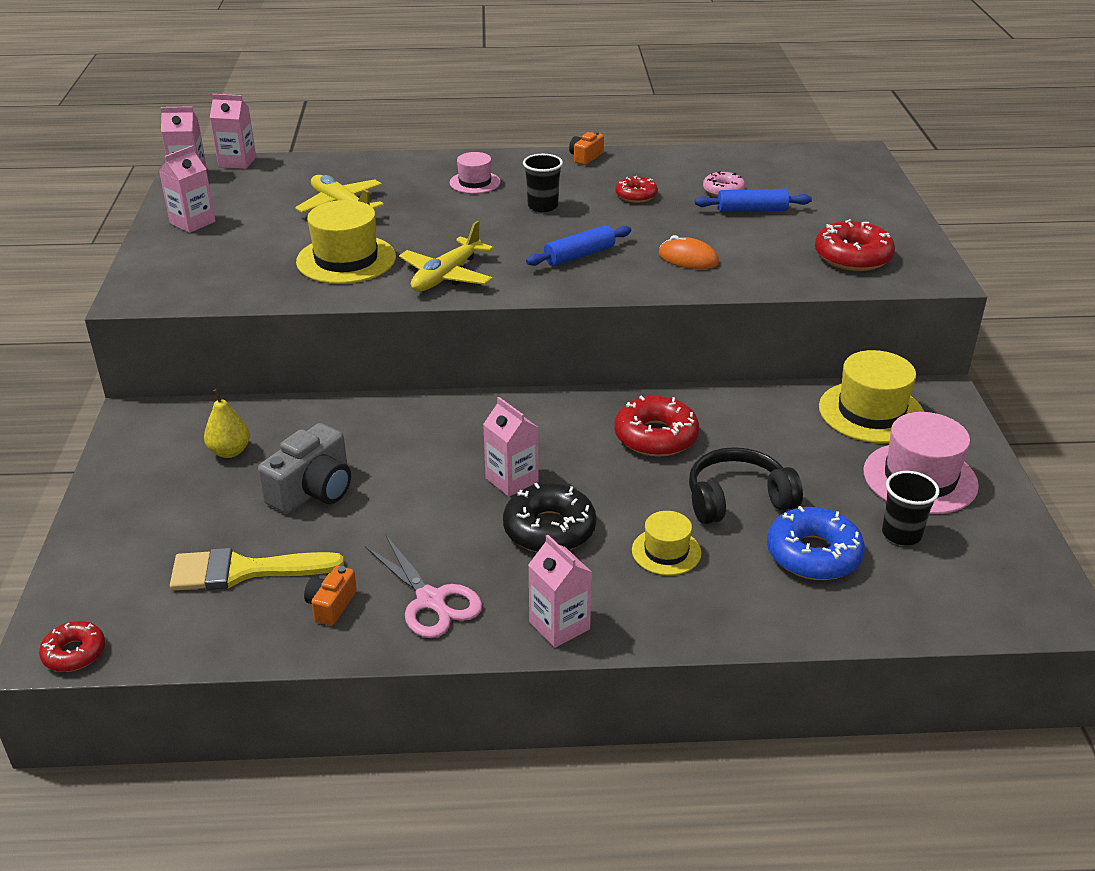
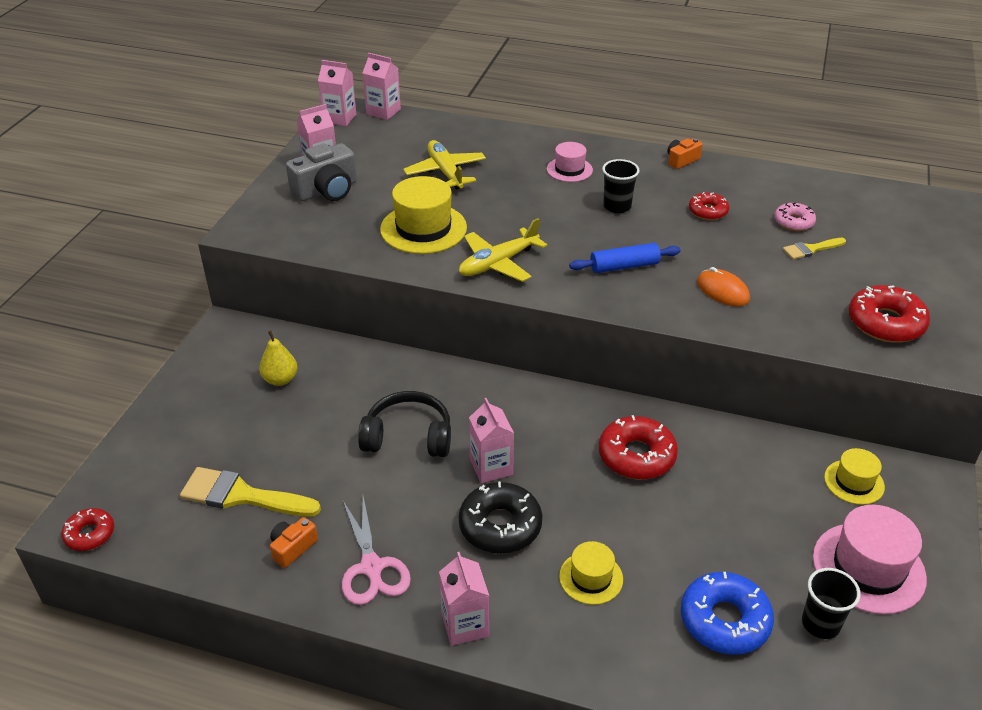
camera: 20 degrees right, 5 degrees up
grey camera [258,423,351,514] -> grey camera moved to [286,143,357,201]
black headphones [689,447,803,524] -> black headphones moved to [358,391,451,457]
blue rolling pin [695,189,812,212] -> yellow brush [783,238,846,260]
yellow hat [819,350,924,443] -> yellow hat [824,448,885,505], size x0.58

